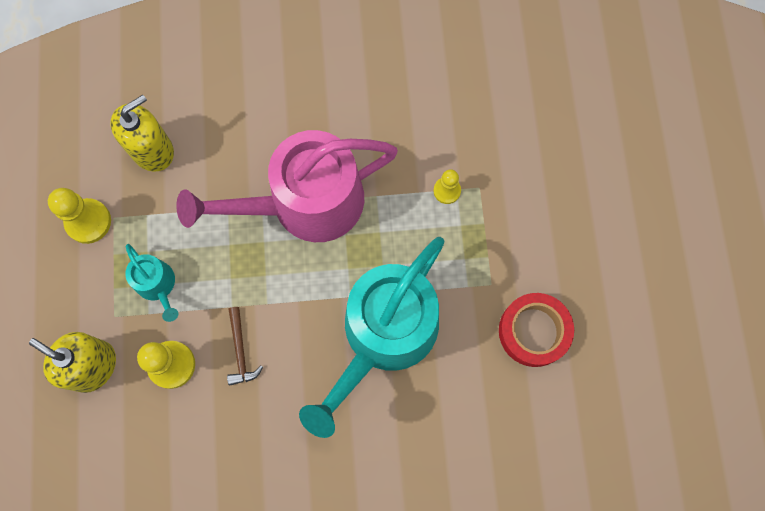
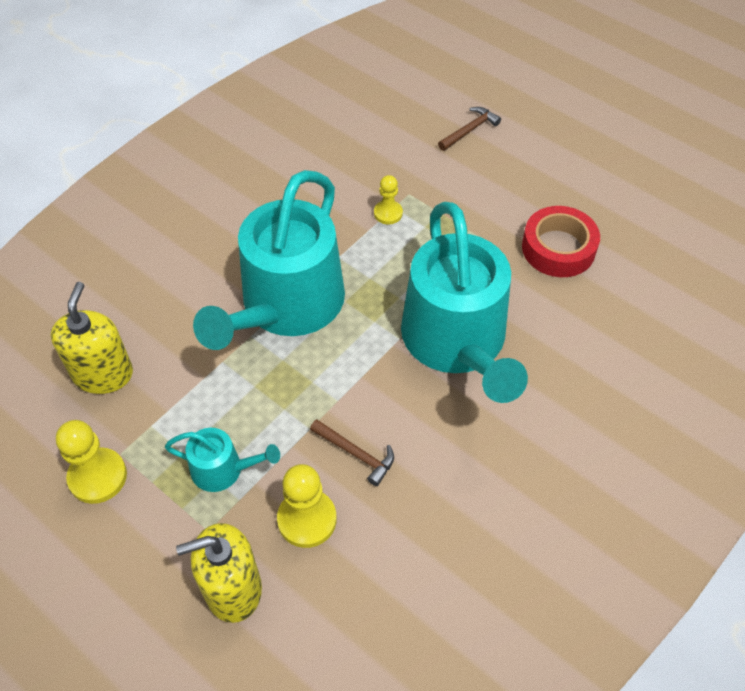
camera: 45 degrees left, 20 degrees down
pink watering can [176,130,398,242] -> turquoise watering can [193,170,345,350]
none -> brown hammer [438,107,501,151]

